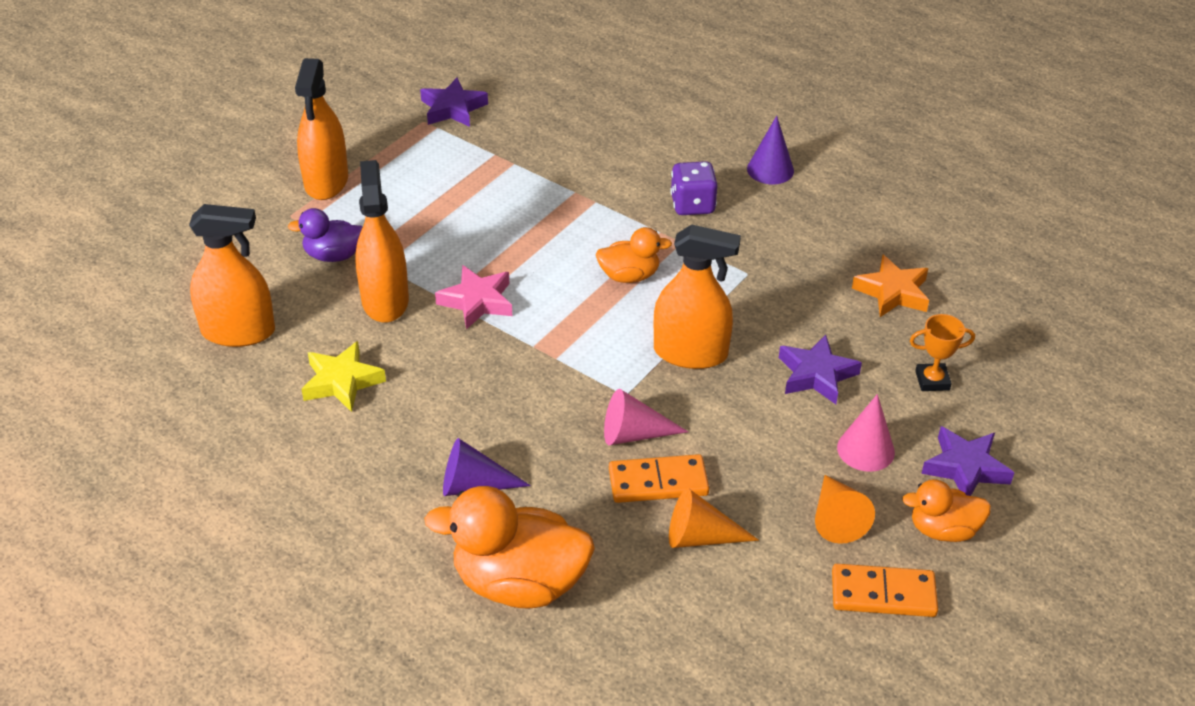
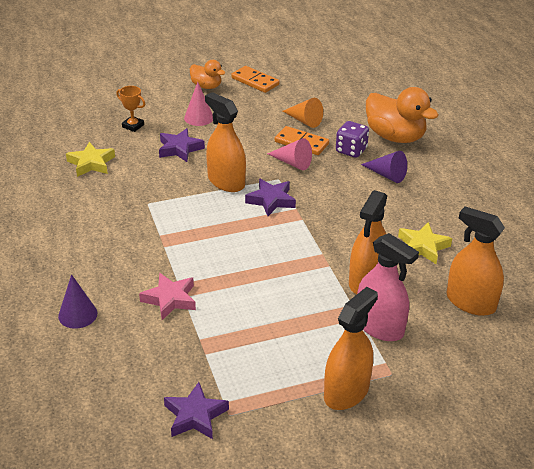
camera: 145 degrees left, 5 degrees down
purple duck [288,208,362,262] -> pink spray bottle [357,233,419,341]
pink star [435,265,512,330] -> pink star moved to [139,273,196,320]
orange duck [596,227,672,283] -> none
purple dice [670,161,718,215] -> purple dice moved to [336,121,369,158]
purple cone [747,116,794,184] -> purple cone moved to [58,274,98,329]
orange cone [815,475,875,544] -> none
orange star [852,254,929,317] -> yellow star [66,142,115,177]
purple star [921,426,1014,496] -> purple star moved to [245,179,296,216]

